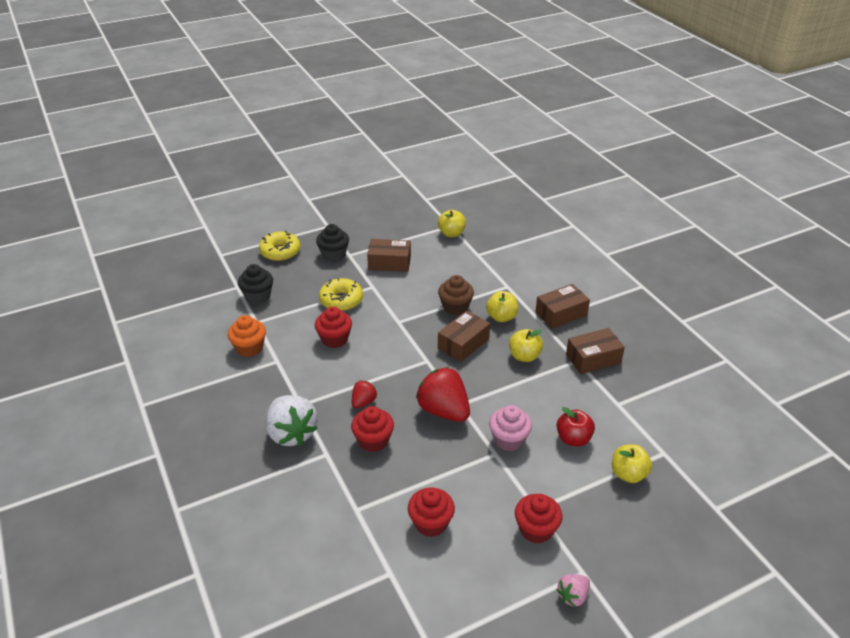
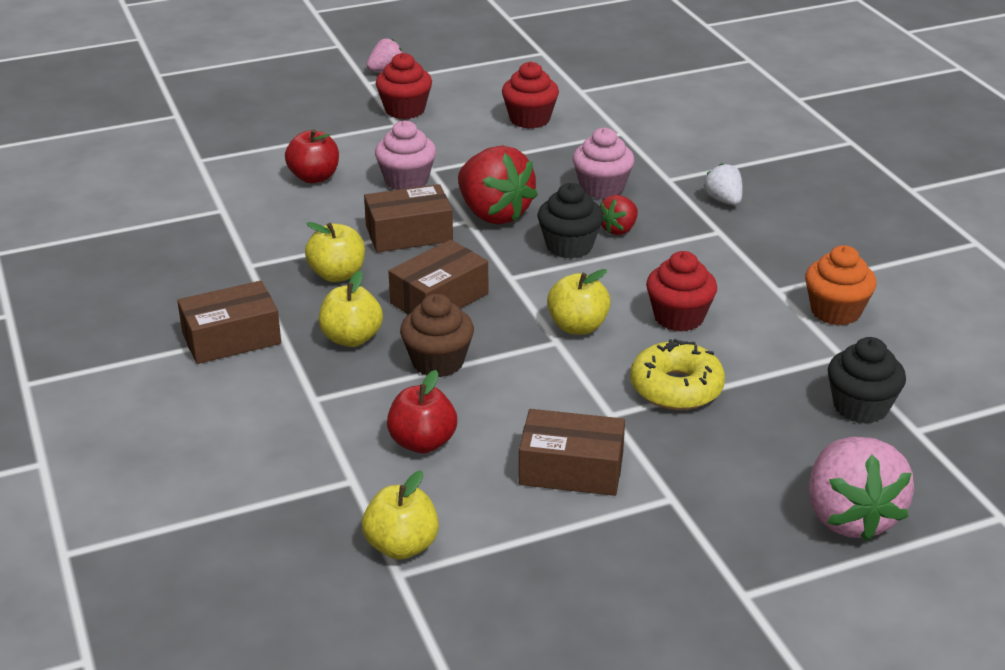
camera: 175 degrees left, 5 degrees down
yellow donut [259,231,300,261] -> pink strawberry [809,437,914,542]
white strawberry [266,395,318,446] -> white strawberry [704,163,743,205], size x0.51
black cupcake [316,224,349,262] -> black cupcake moved to [537,183,603,259]
red cupcake [351,406,394,452] -> pink cupcake [573,128,634,199]
brown box [566,328,625,374] -> brown box moved to [364,184,453,252]
yellow apple [612,444,652,483] -> yellow apple moved to [547,269,611,335]
none -> red apple [387,370,457,453]

